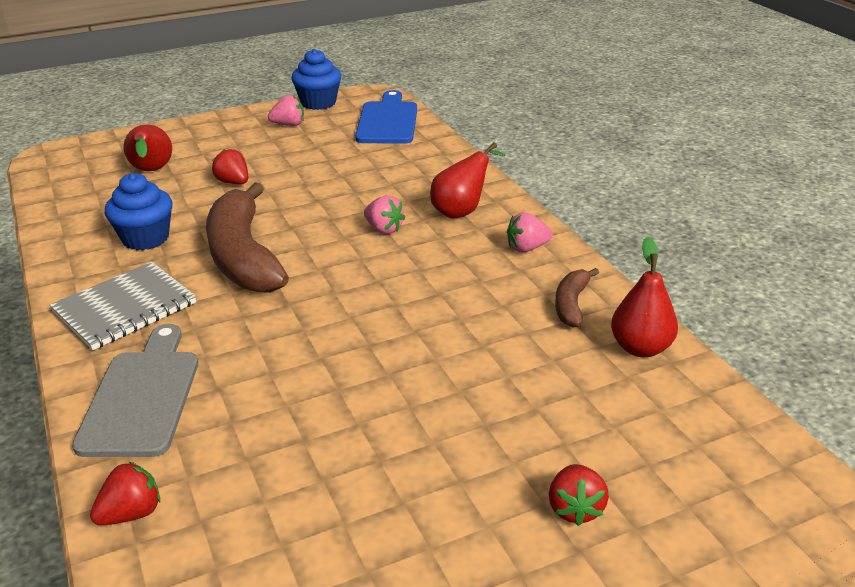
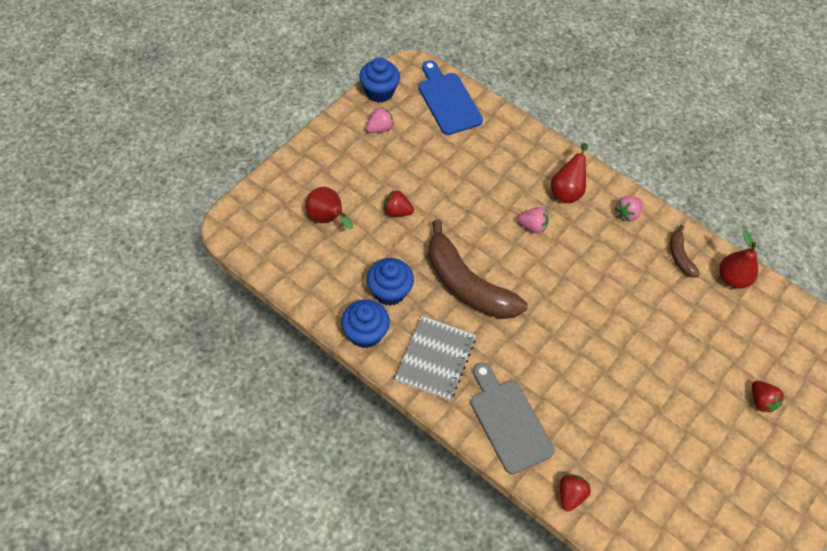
camera: 30 degrees left, 25 degrees up
none -> blue cupcake [341,299,390,348]

